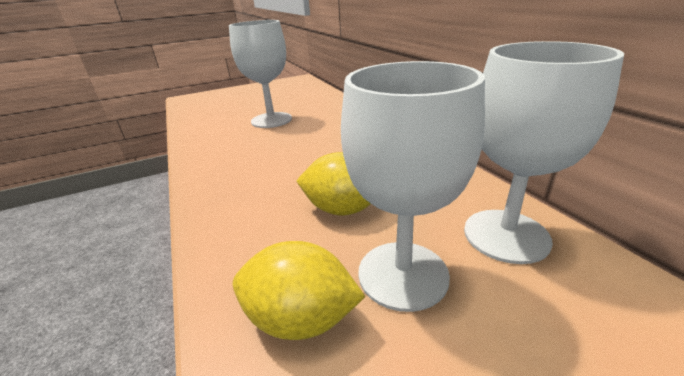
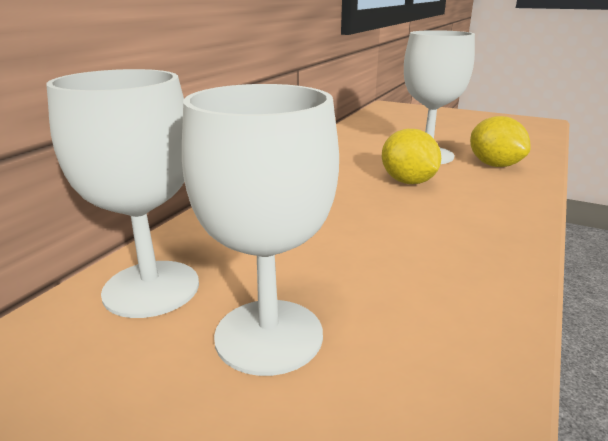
camera: 130 degrees left, 5 degrees down
white goblet [464,41,624,264] -> white goblet moved to [46,69,199,318]

